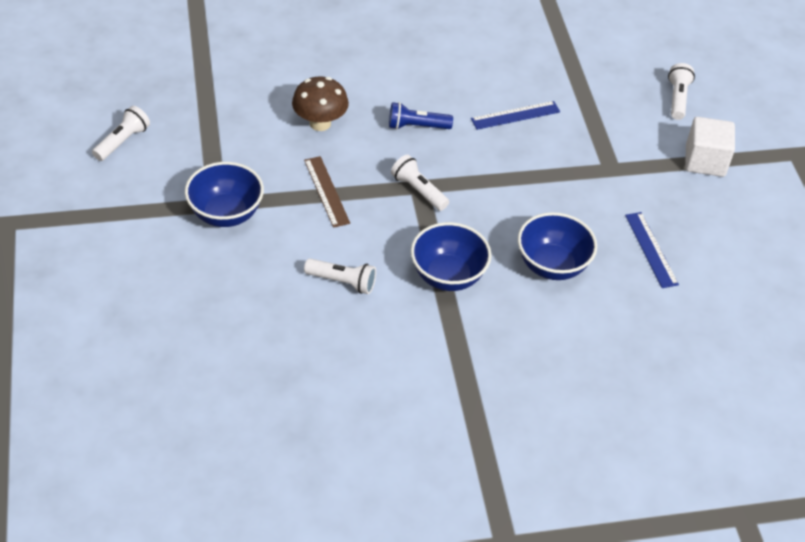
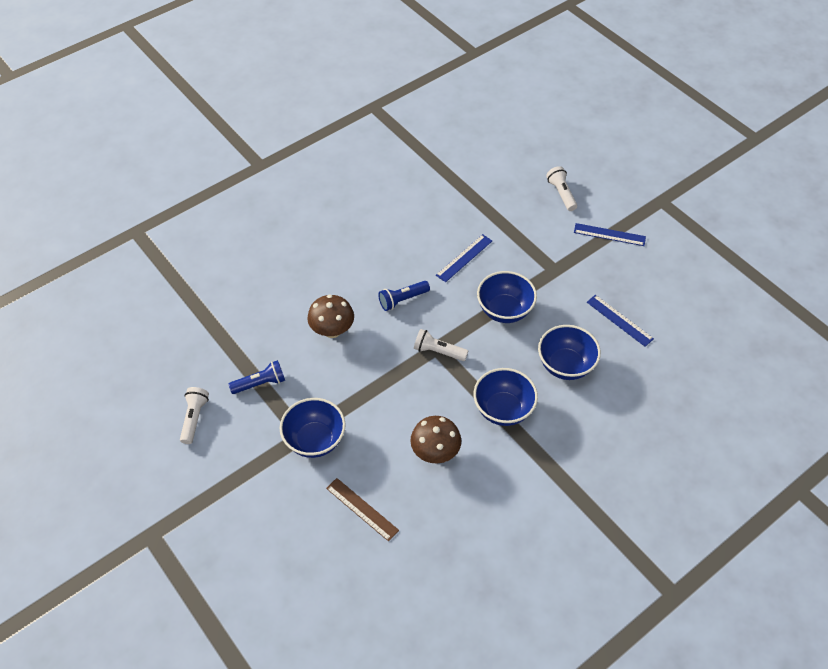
camera: 25 degrees left, 5 degrees up
brown ruler [304,156,350,228] -> brown ruler moved to [326,478,399,542]
white flashlight [304,258,376,294] -> brown mushroom [410,416,461,463]
white cube [685,117,735,177] -> blue ruler [574,223,646,246]
none -> blue flashlight [229,360,285,394]
none -> blue bowl [477,271,537,323]

